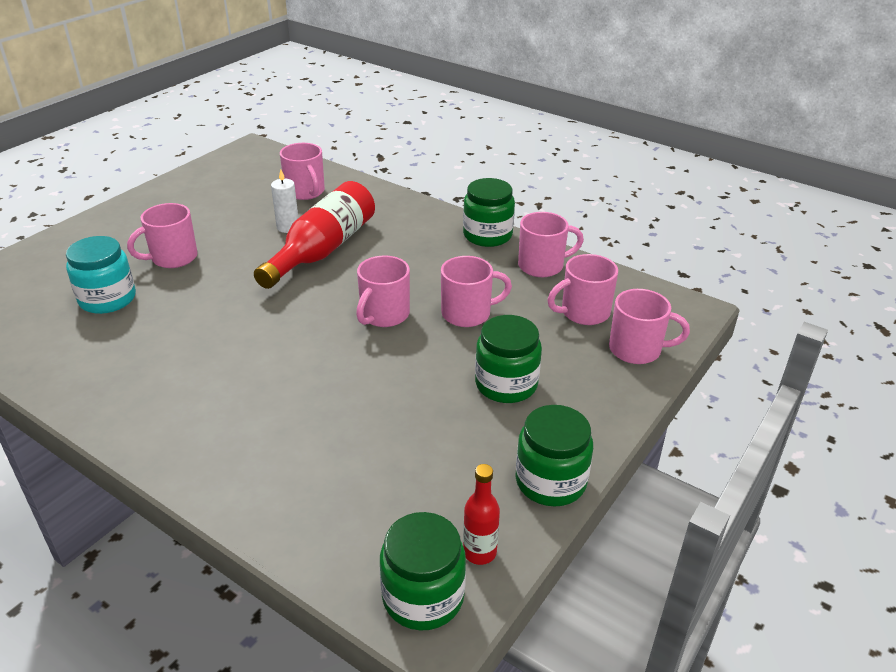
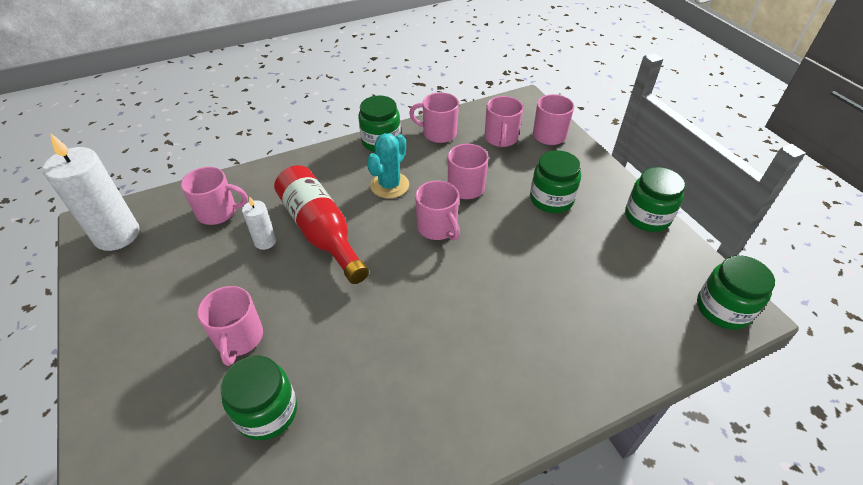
camera: 60 degrees left, 10 degrees up
turquoise jar [66,236,136,314] -> green jar [221,356,297,440]
red bottle [463,464,500,565] -> none
pink mug [518,212,584,277] -> pink mug turned 90 degrees counterclockwise [409,92,459,143]
none -> white candle [43,133,140,251]
none -> turquoise cactus [367,133,409,198]

